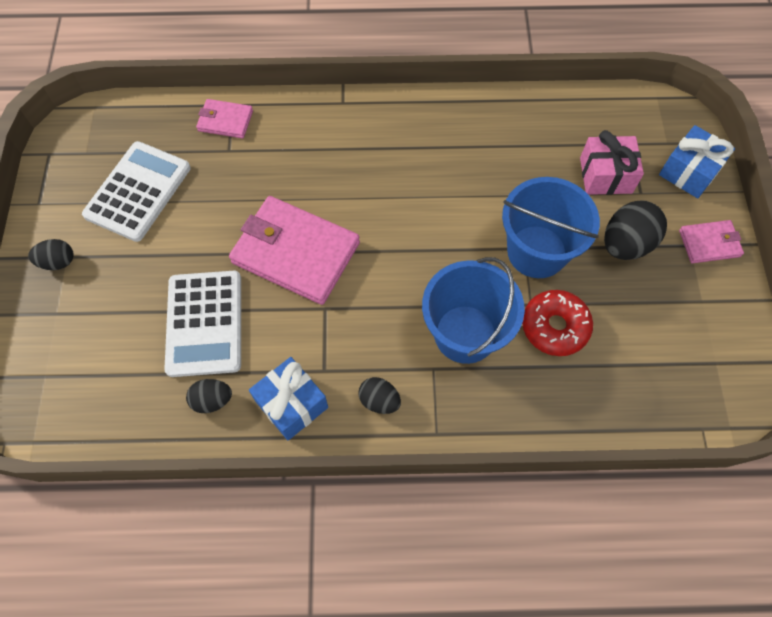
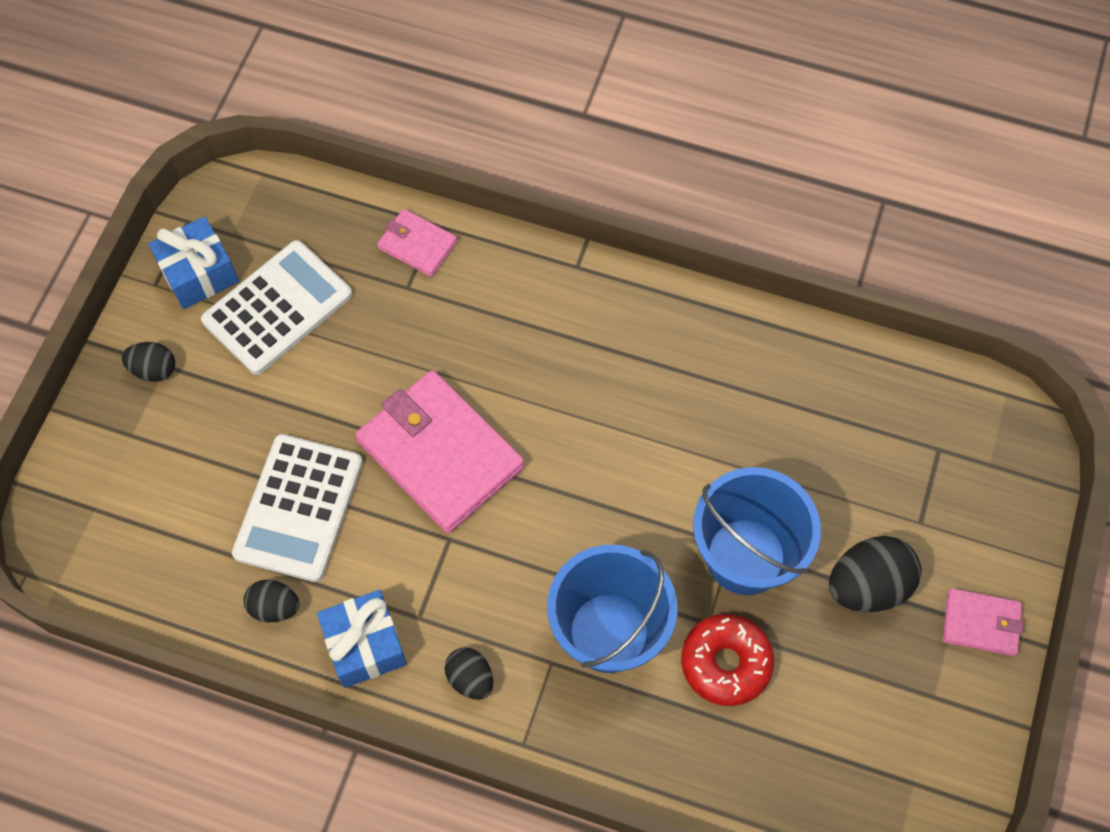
camera: 20 degrees right, 0 degrees up
pink gift [580,130,644,195] -> none
blue gift [659,125,735,198] -> blue gift moved to [149,216,239,309]

